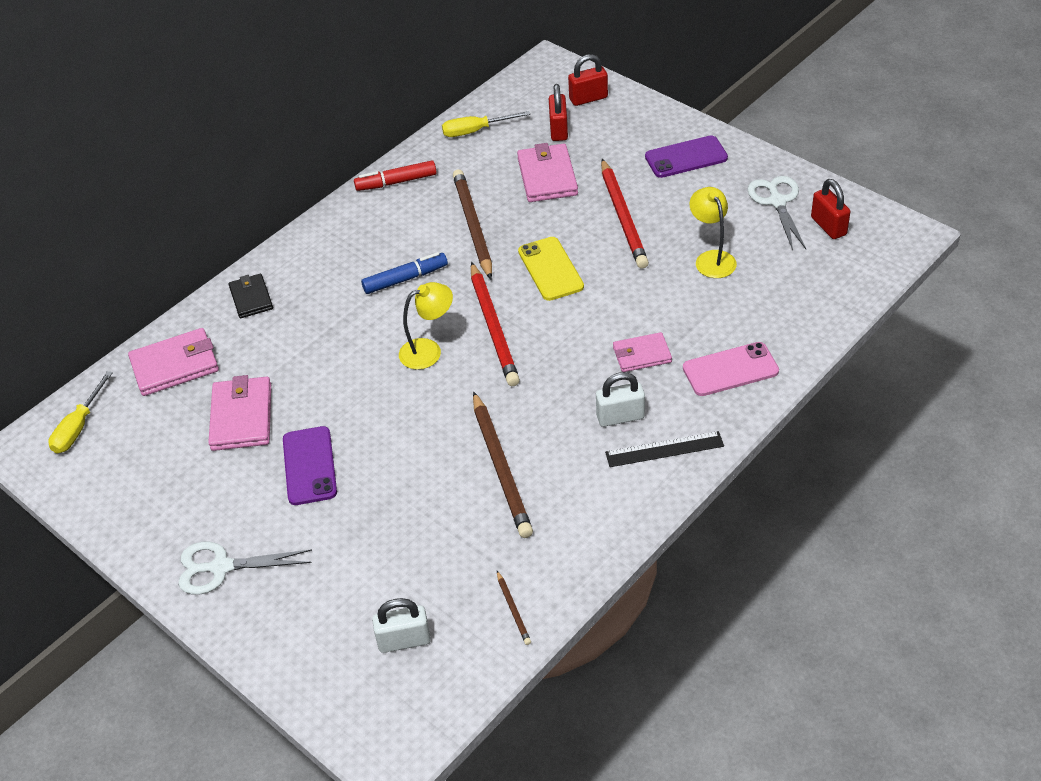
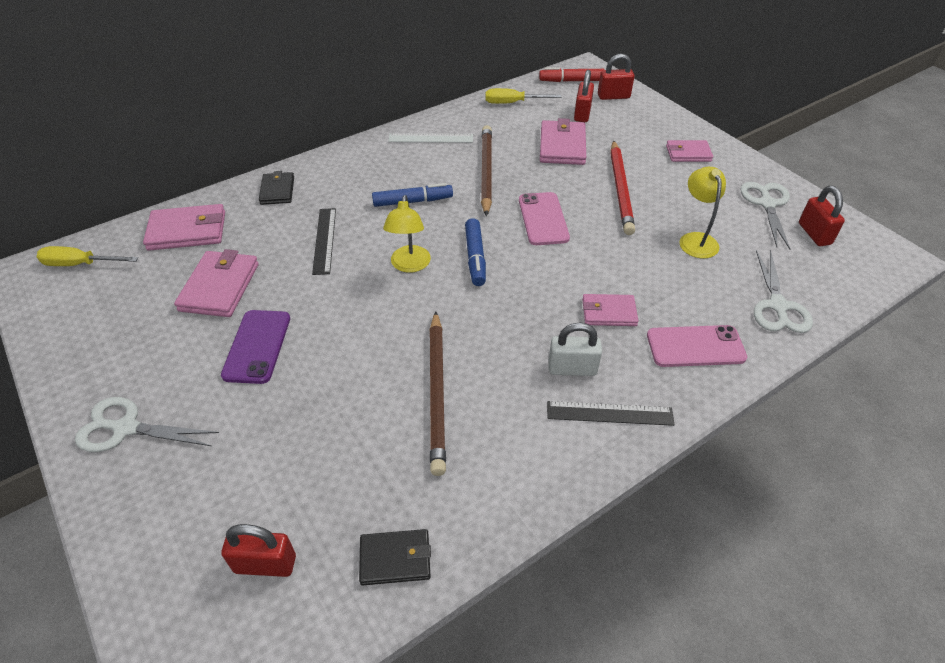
camera: 10 degrees right, 0 degrees up
yellow screwdriver [48,371,113,453] -> yellow screwdriver turned 60 degrees clockwise [37,246,138,266]
red marker [354,160,437,191] -> red marker moved to [539,67,605,82]
white padlock [372,598,431,653] -> red padlock [221,524,296,577]
yellow lamp [399,282,453,370] -> yellow lamp turned 105 degrees clockwise [383,195,431,273]
red pencil [471,262,520,386] -> blue marker [465,218,486,286]
brown pencil [497,571,531,645] -> black wallet [359,529,431,585]
yellow phone [518,237,584,301] -> pink phone [519,192,570,245]
purple phone [645,135,728,178] -> pink wallet [666,140,713,162]
none -> black ruler [312,208,336,275]
none -> white ruler [388,133,473,143]
none -> white scissors [754,250,813,333]

